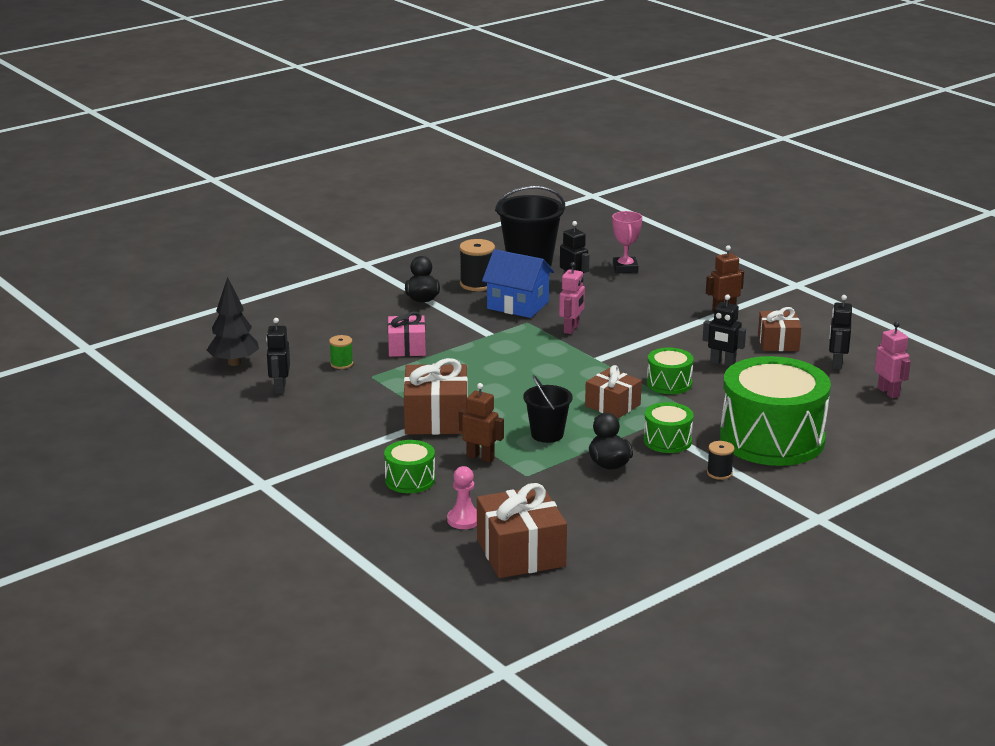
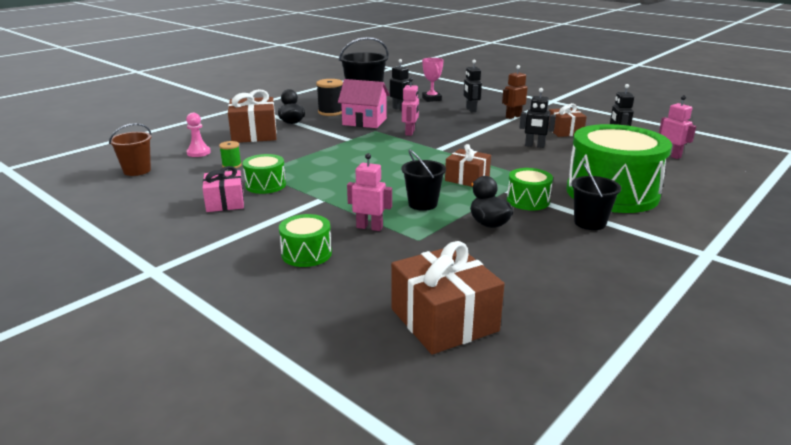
camera: 10 degrees left, 0 degrees up
black tree [207,277,259,366] -> brown bucket [109,123,152,176]
black robot [266,318,290,394] -> black robot moved to [464,60,482,112]
pink gift [388,312,426,357] -> pink gift moved to [202,166,244,212]
brown gift [404,358,468,435] -> brown gift moved to [228,89,277,143]
pink pawn [447,466,477,529] -> pink pawn moved to [186,113,211,157]
brown robot [459,383,504,463] -> pink robot [347,153,392,231]
blue house [482,249,554,318] -> pink house [338,79,390,128]
green drum [647,348,694,394] -> green drum moved to [242,154,286,194]
black spool [707,441,734,480] -> black bucket [572,163,621,230]

